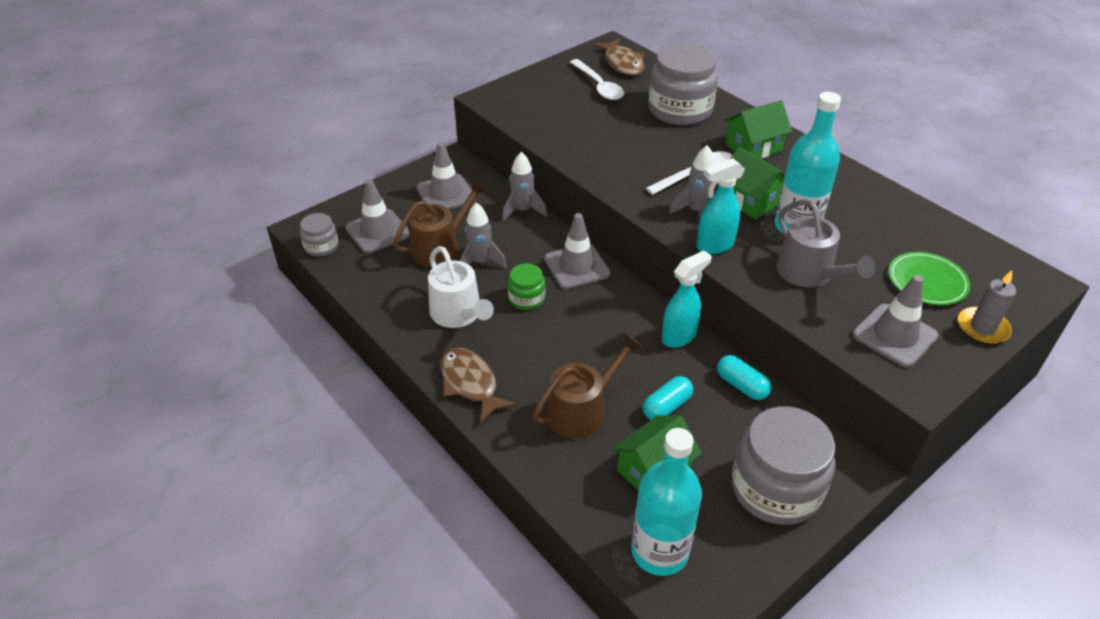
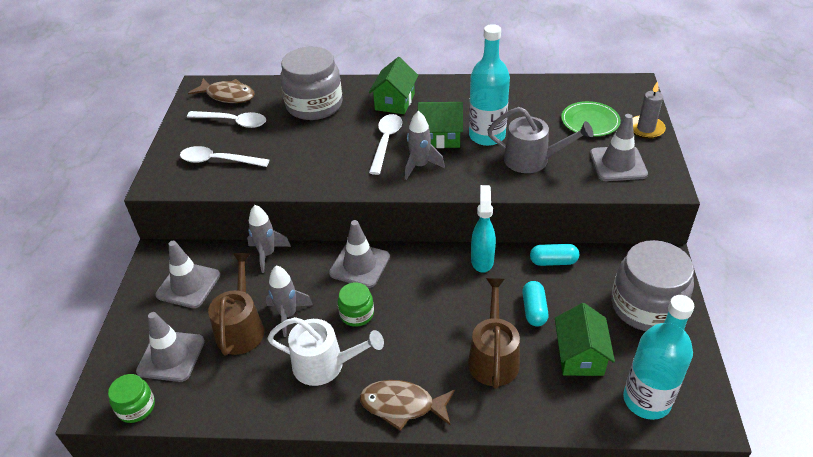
camera: 45 degrees left, 0 degrees up
grey jar [300,213,339,257] -> green jar [108,374,155,423]
turquoise spray bottle [696,158,745,254] -> none
none -> white spoon [180,146,269,167]

